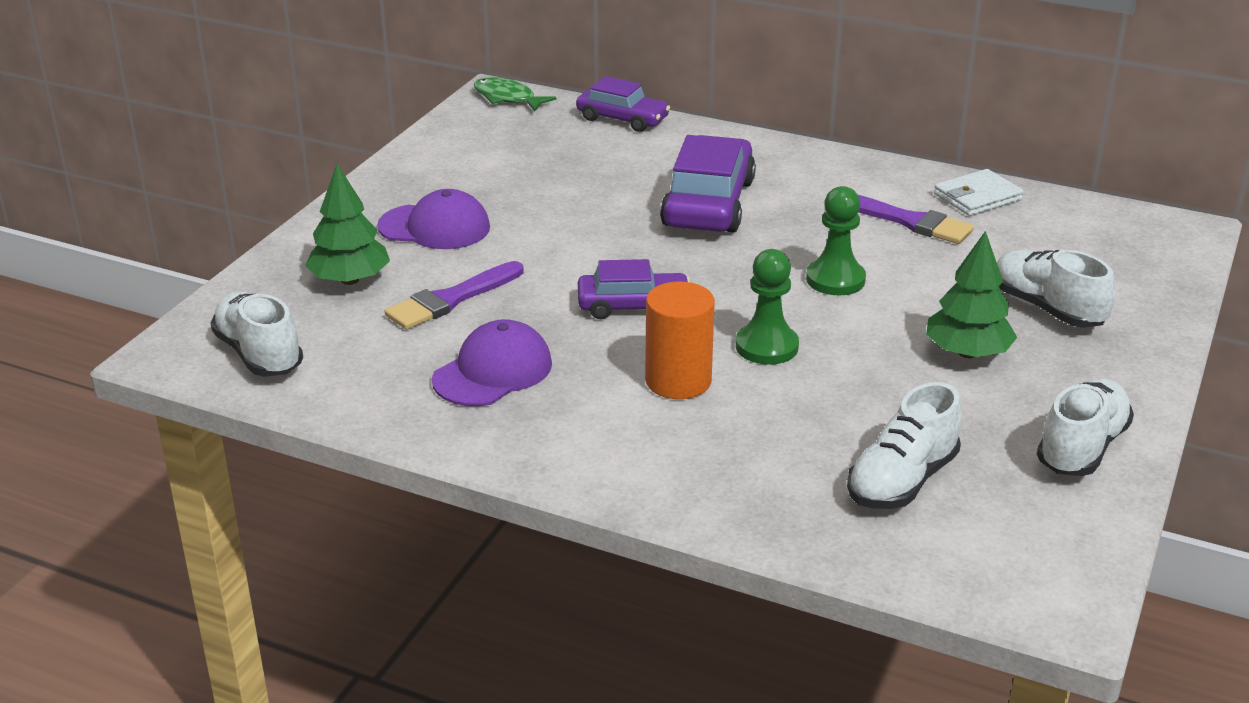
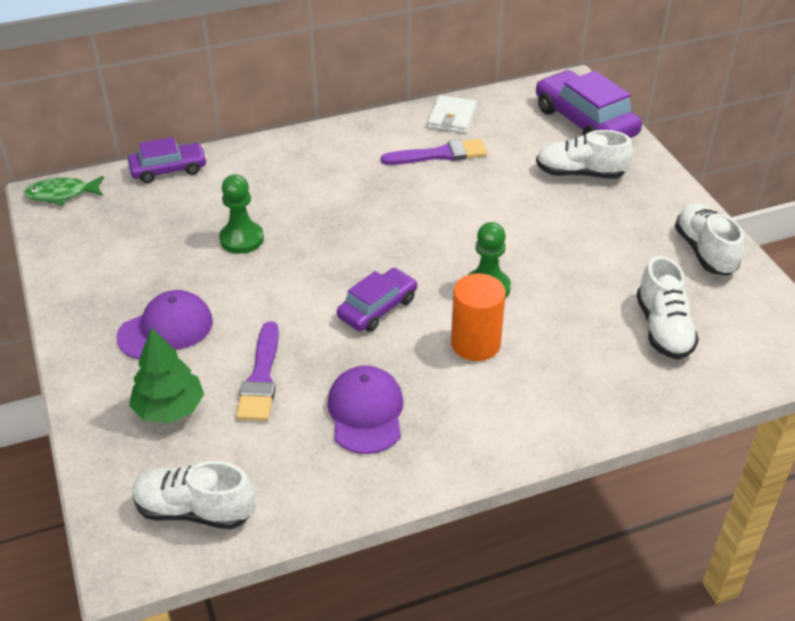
camera: 45 degrees left, 10 degrees up
purple car [660,135,756,232] -> purple car moved to [536,70,642,138]
green pawn [806,186,866,295] -> green pawn moved to [219,174,264,254]
green tree [926,231,1017,358] -> none

